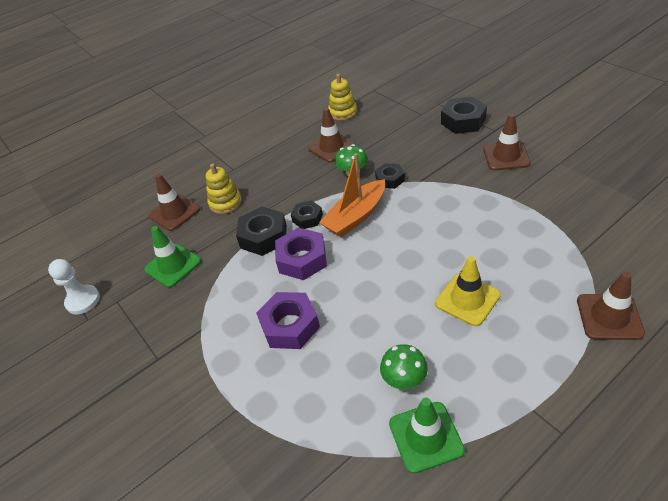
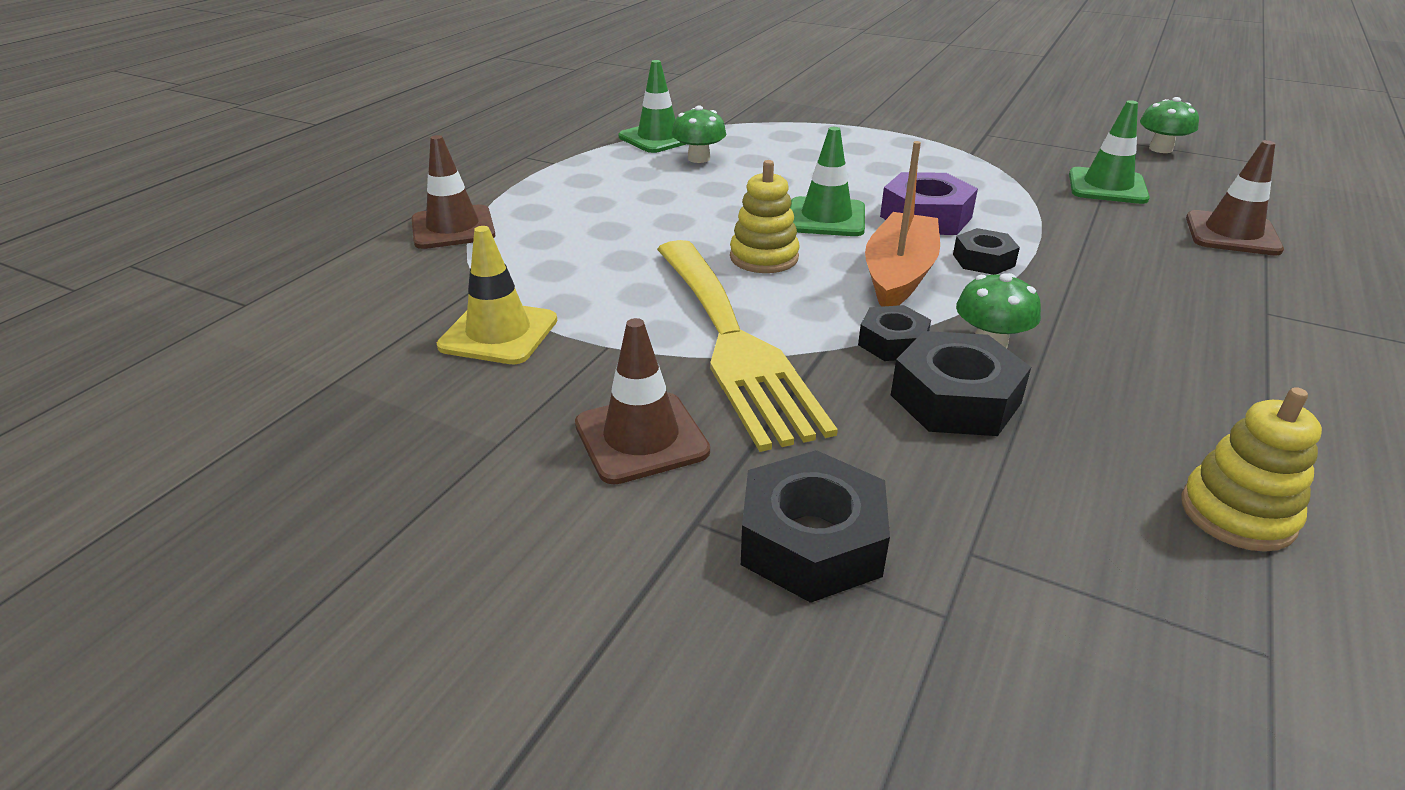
camera: 150 degrees right, 10 degrees down
white pawn [48,259,100,314] -> green mushroom [1140,97,1199,153]
yellow stacking toy [206,163,242,214] -> yellow stacking toy moved to [730,160,800,273]
black nut [236,206,287,256] -> black nut moved to [891,331,1031,436]
purple nut [256,292,320,349] -> none
brown traffic cone [308,108,356,163] -> none
yellow traffic cone [435,256,501,326] -> yellow traffic cone moved to [437,226,557,364]
none -> yellow fork [657,240,838,452]
none -> green traffic cone [790,127,865,236]

